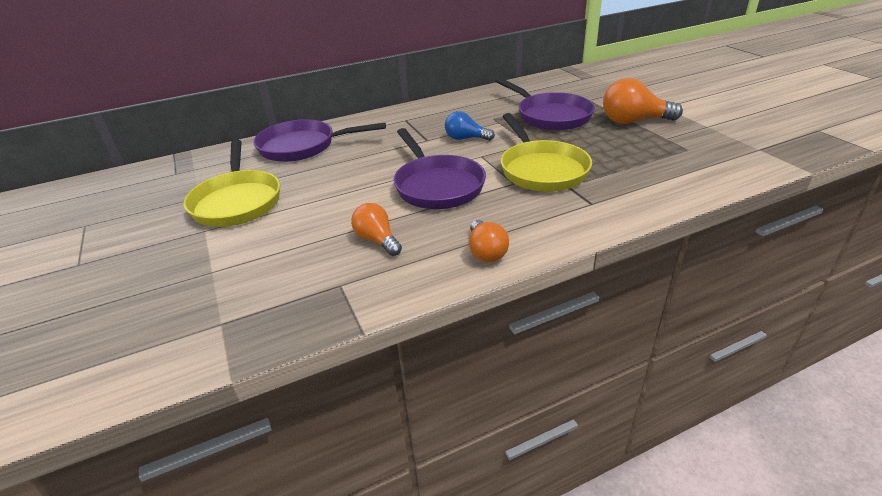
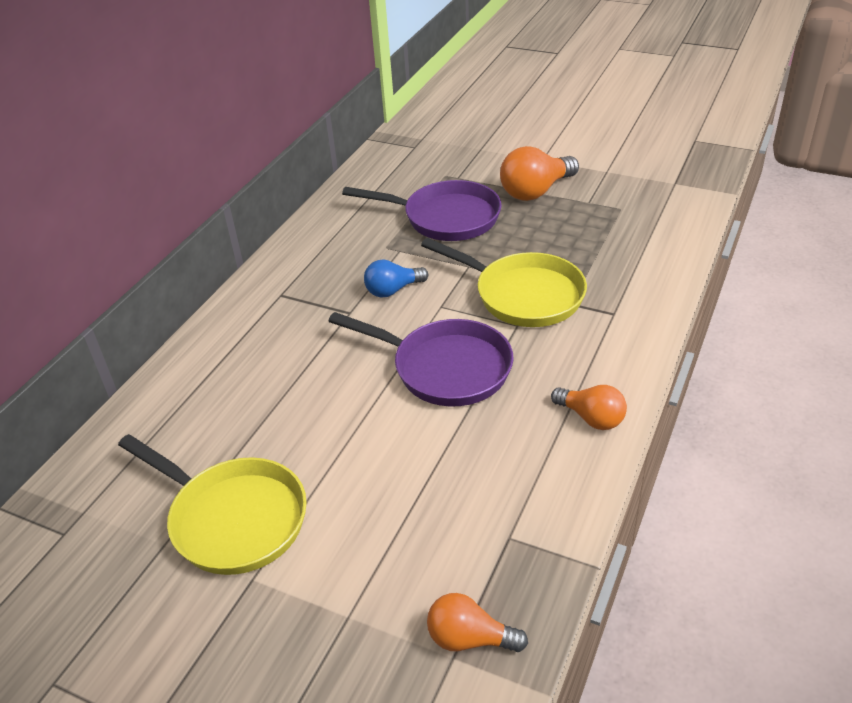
camera: 40 degrees left, 5 degrees up
purple pan [254,119,386,162] -> none
orange light bulb [351,203,402,256] -> orange light bulb moved to [427,593,528,652]

